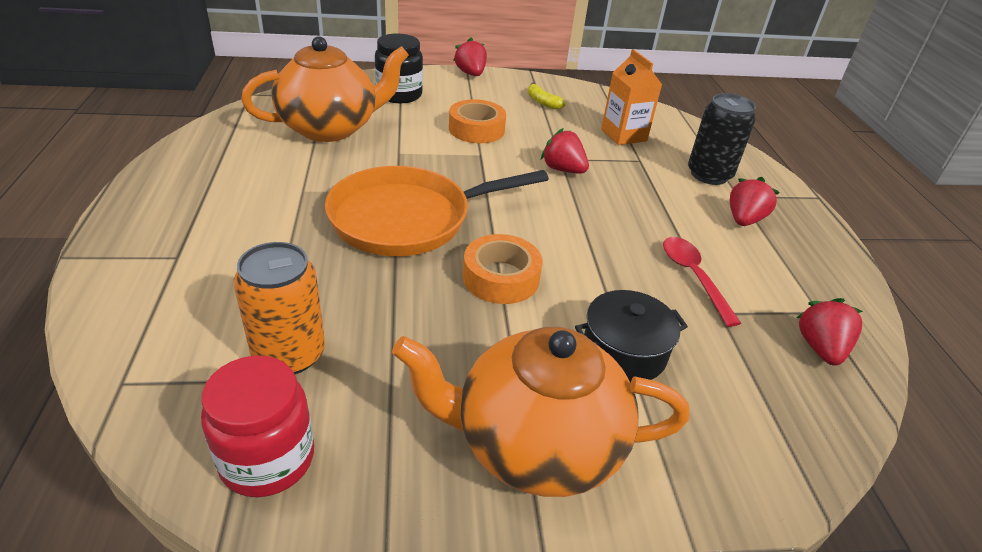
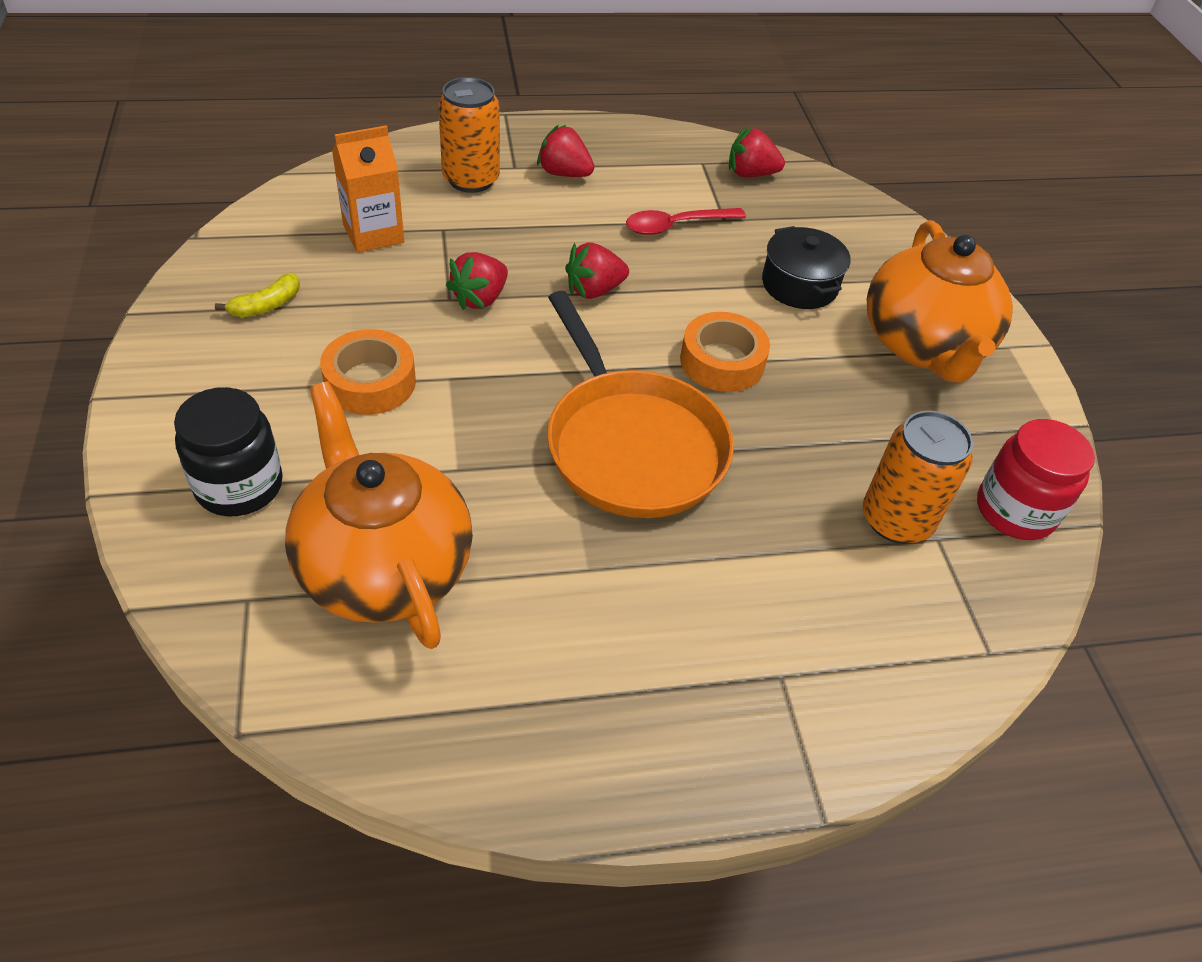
camera: 95 degrees left, 10 degrees up
red strawberry [453,38,487,76] -> red strawberry moved to [565,242,629,299]
black can [688,93,756,185] -> orange can [438,77,500,193]

